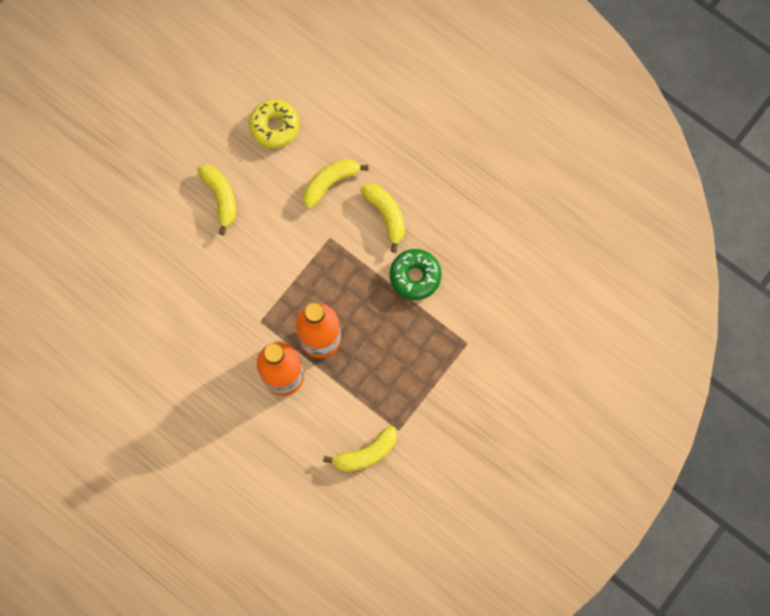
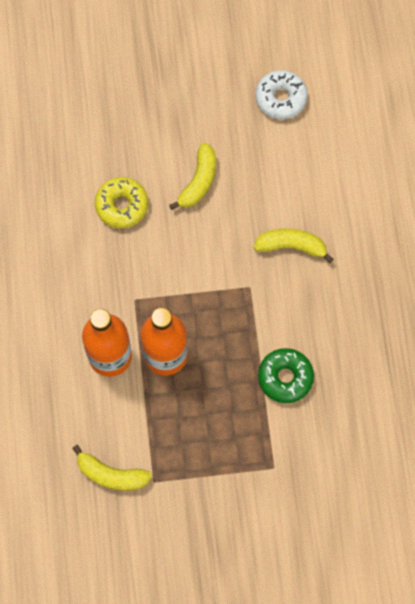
camera: 45 degrees right, 5 degrees down
yellow donut [249,99,299,148] -> yellow donut moved to [95,177,148,228]
yellow banana [360,184,405,253] -> none
none -> white donut [255,70,308,119]

